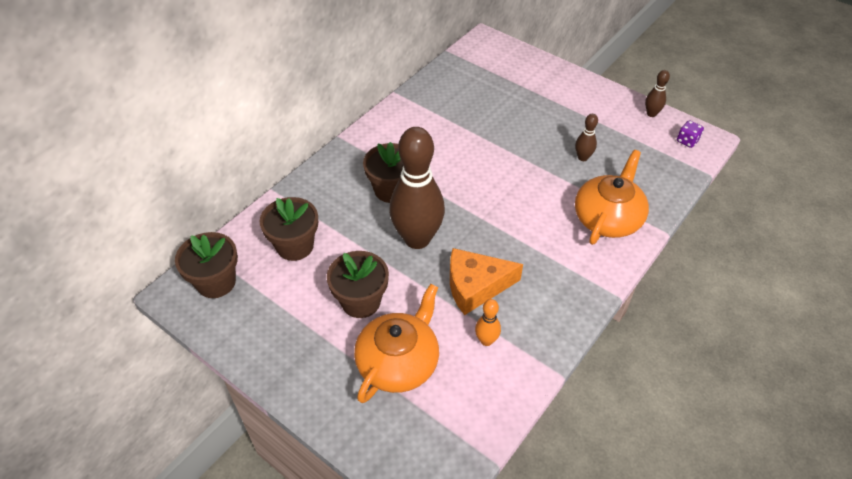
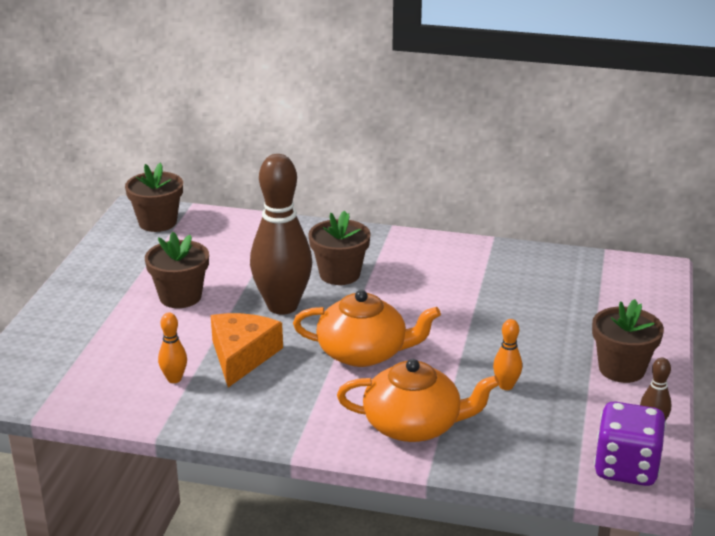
camera: 65 degrees right, 20 degrees down
brown flower pot [259,197,318,261] -> brown flower pot moved to [592,299,664,383]
orange teapot [354,284,439,403] -> orange teapot moved to [293,290,441,367]
orange cheese [450,248,523,315] -> orange cheese turned 45 degrees clockwise [211,313,283,388]
brown bowling pin [575,114,598,161] -> orange bowling pin [493,319,522,390]
purple dice [677,120,704,148] -> purple dice [594,402,666,486], size x2.09

